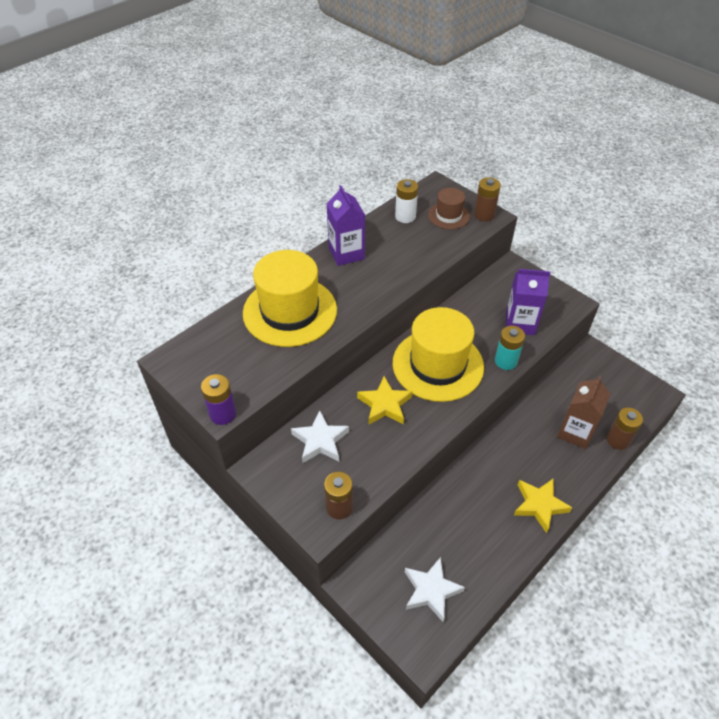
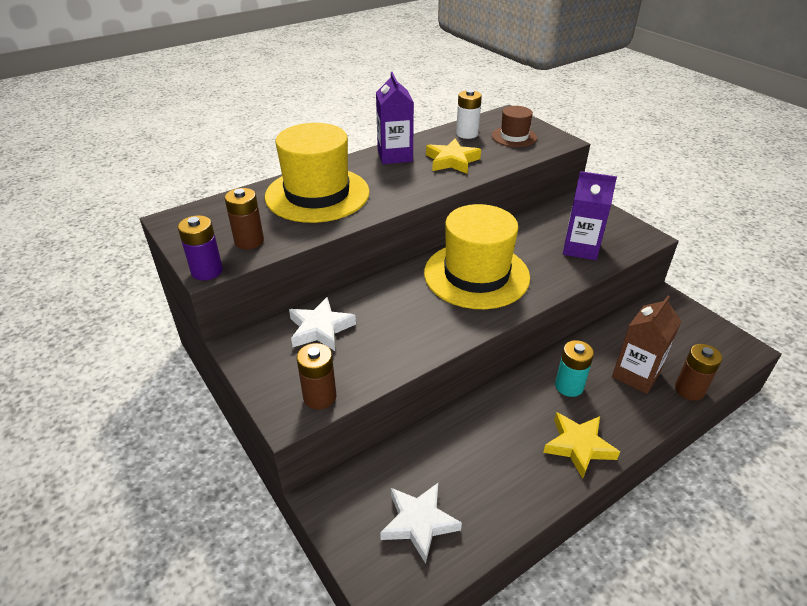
camera: 10 degrees right, 10 degrees down
yellow star [357,376,413,424] -> yellow star moved to [426,139,481,174]
brown battery [474,177,501,221] -> brown battery moved to [225,188,264,249]
turquoise battery [495,326,525,370] -> turquoise battery moved to [555,340,594,397]

